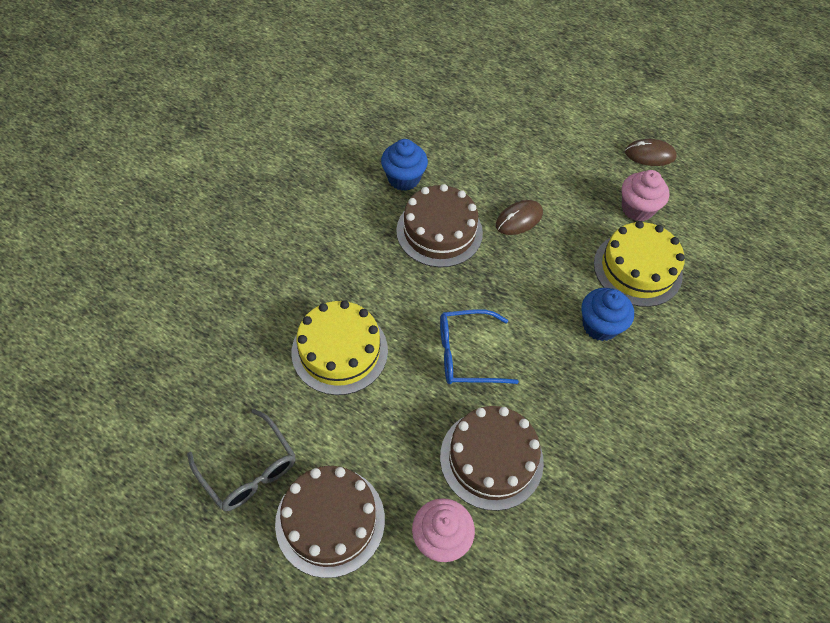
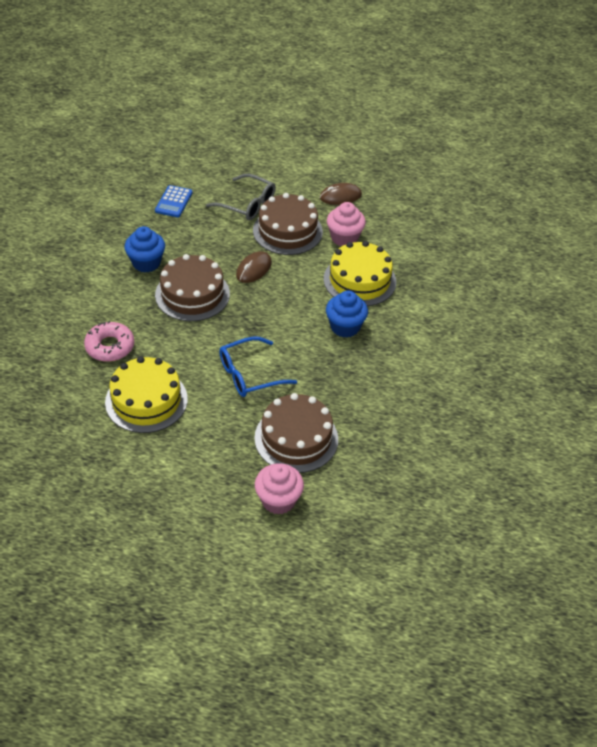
camera: 20 degrees left, 10 degrees down
grey glasses [187,409,296,511] -> grey glasses moved to [206,174,276,221]
brown cake [275,466,385,578] -> brown cake moved to [253,193,323,255]
none -> pink donut [84,321,134,362]
none -> blue calculator [155,185,193,217]

